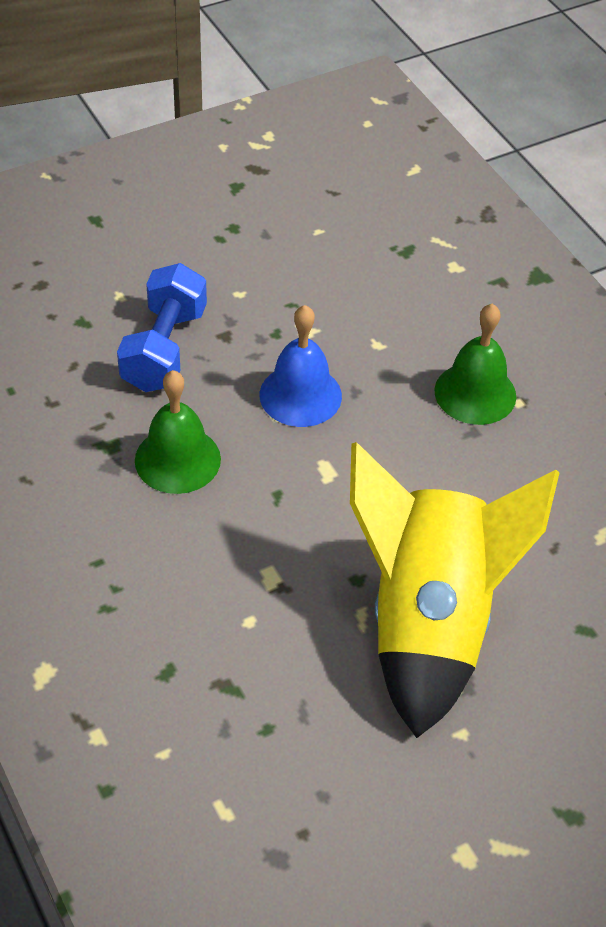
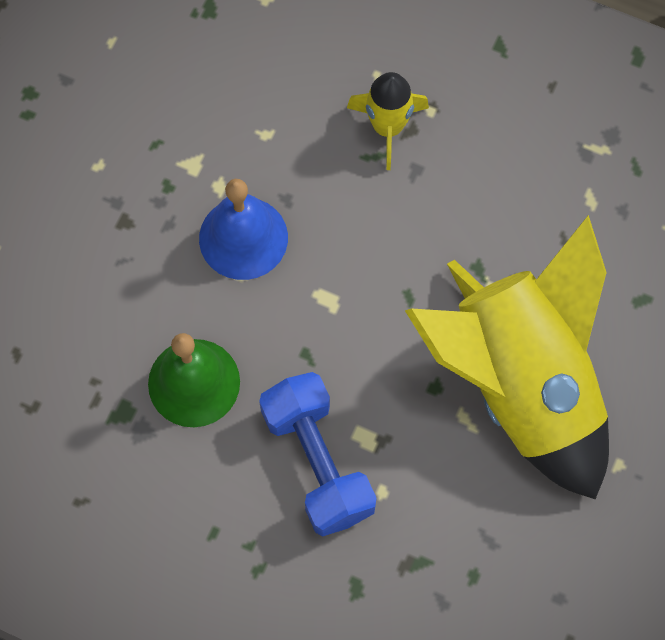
camera: 35 degrees left, 20 degrees up
blue dumbbell [117,263,207,392] -> blue dumbbell moved to [259,372,376,536]
green bell [434,303,516,425] -> yellow rocket [347,72,429,170]

